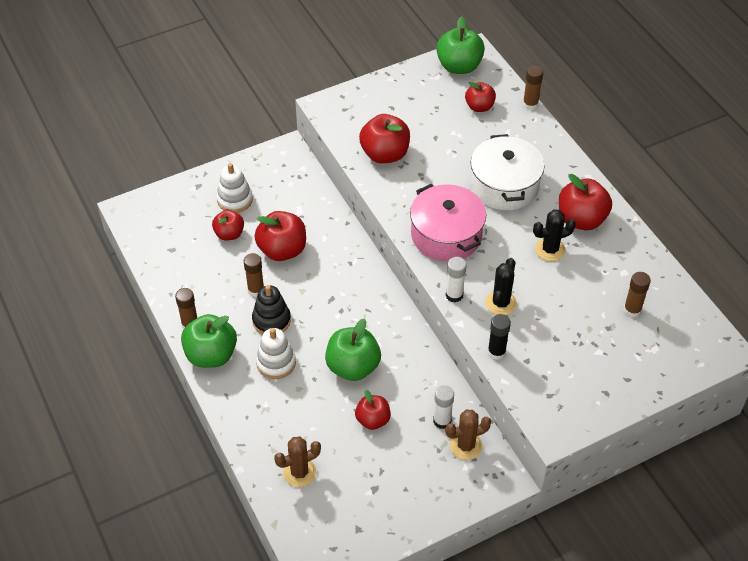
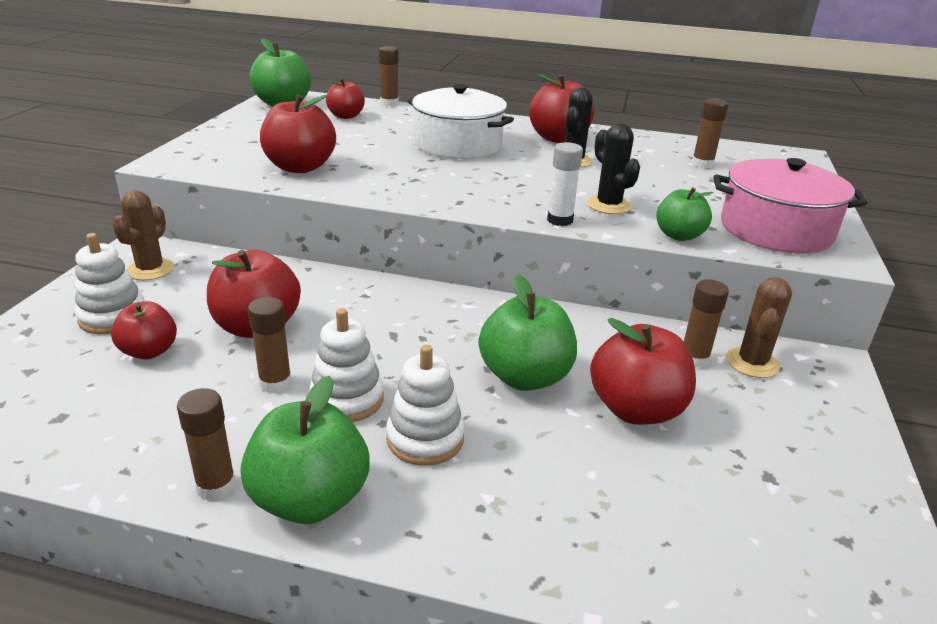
camera: 50 degrees left, 20 degrees down
black stacking toy [252,285,291,334] -> white stacking toy [309,308,384,422]
brown cactus [274,436,321,487] -> brown cactus moved to [112,190,174,280]
red apple [355,390,391,430] -> red apple [590,318,696,425], size x1.60
pink pot [410,184,486,262] -> pink pot moved to [713,158,867,253]
white glue stick [433,385,454,429] -> brown glue stick [684,279,729,368]
black glue stick [488,314,511,360] -> green apple [656,187,713,241]

